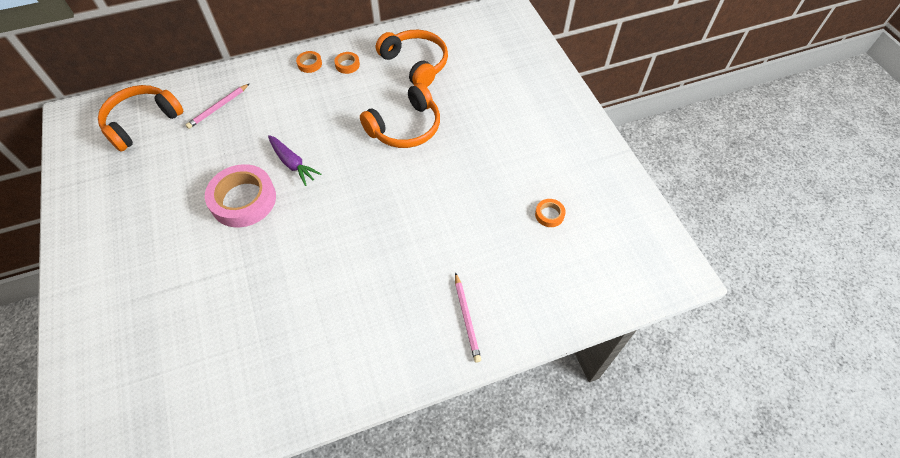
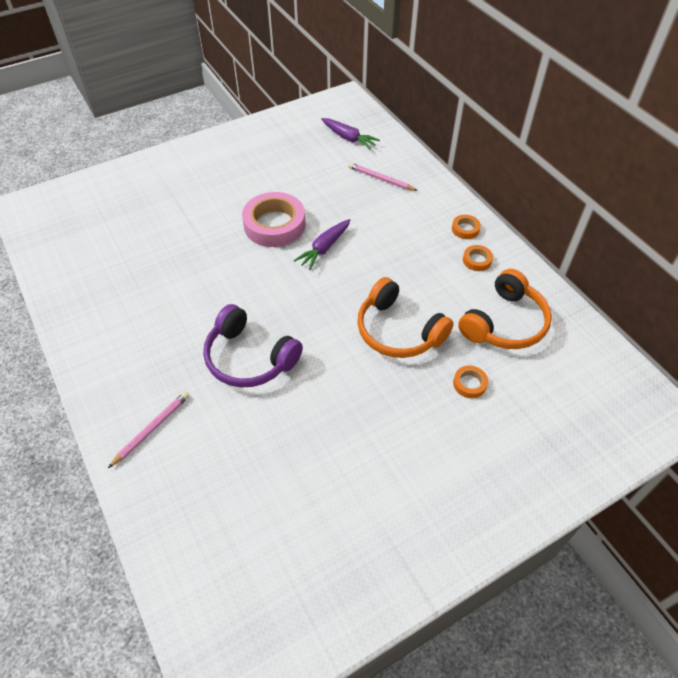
camera: 80 degrees right, 5 degrees down
orange headphones [98,85,184,152] -> purple carrot [321,118,380,149]
pink pencil [455,272,481,363] -> pink pencil turned 150 degrees clockwise [108,392,189,468]
orange tape [535,199,566,227] -> orange tape moved to [453,366,488,398]
none -> purple headphones [203,304,303,387]

